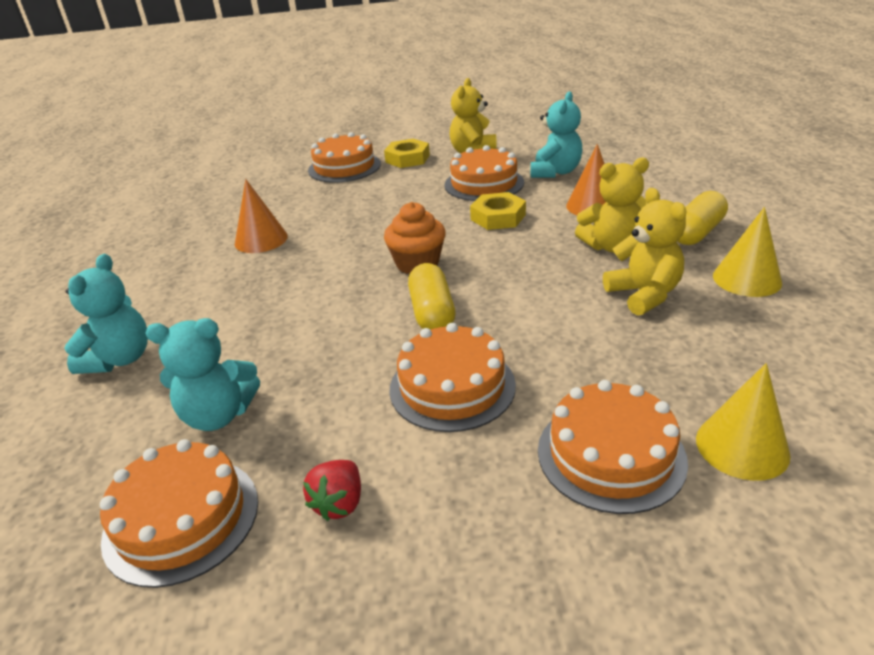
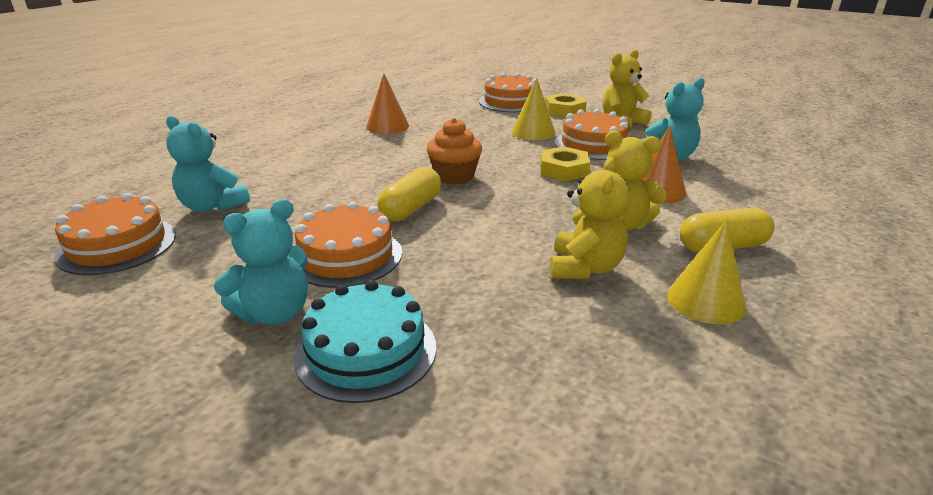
camera: 35 degrees right, 5 degrees down
turquoise teddy bear [64,254,148,374] -> turquoise teddy bear moved to [214,199,308,325]
red strawberry [303,460,361,521] -> none
orange cake [538,380,688,514] -> turquoise cake [294,280,436,403]
yellow cone [696,363,791,481] -> yellow cone moved to [512,78,556,140]

